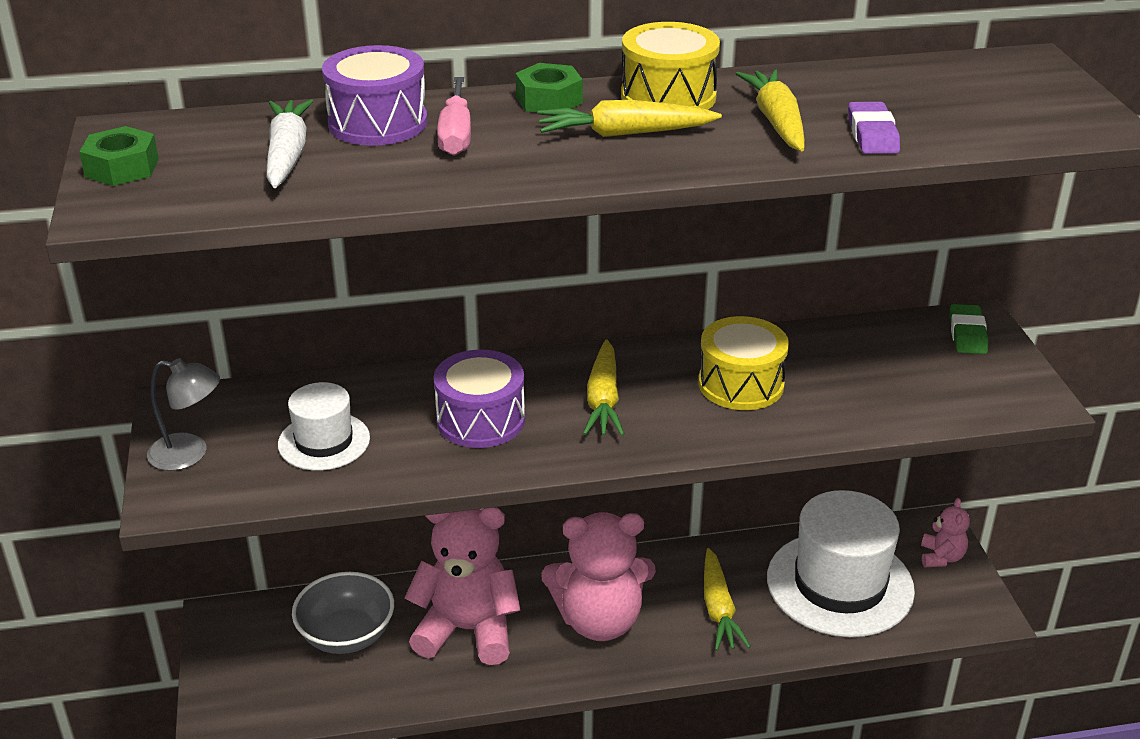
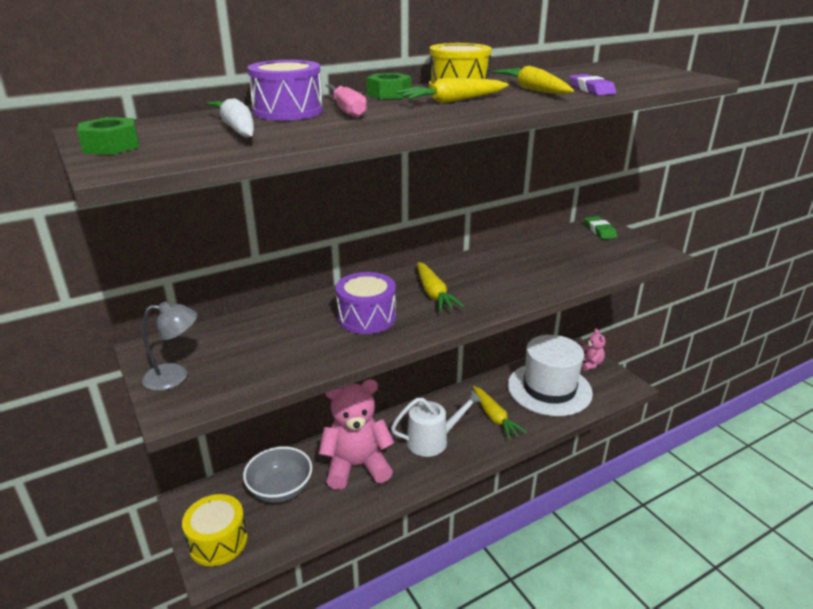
camera: 20 degrees left, 5 degrees down
white hat [278,382,370,471] -> none
pink teddy bear [541,512,656,641] -> white watering can [391,390,482,457]
yellow drum [698,316,789,410] -> yellow drum moved to [182,494,248,566]

